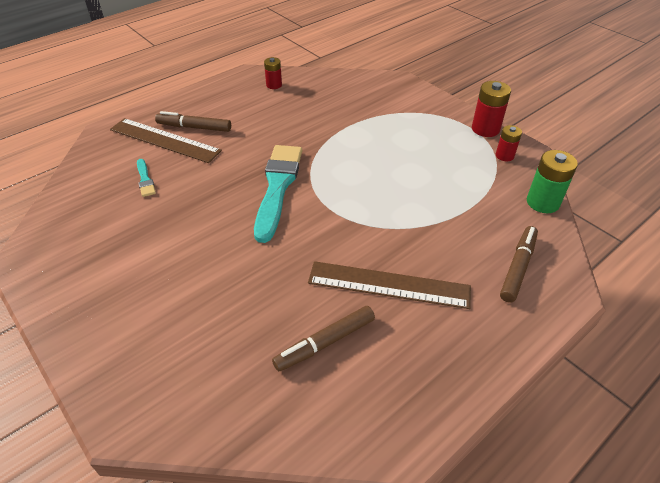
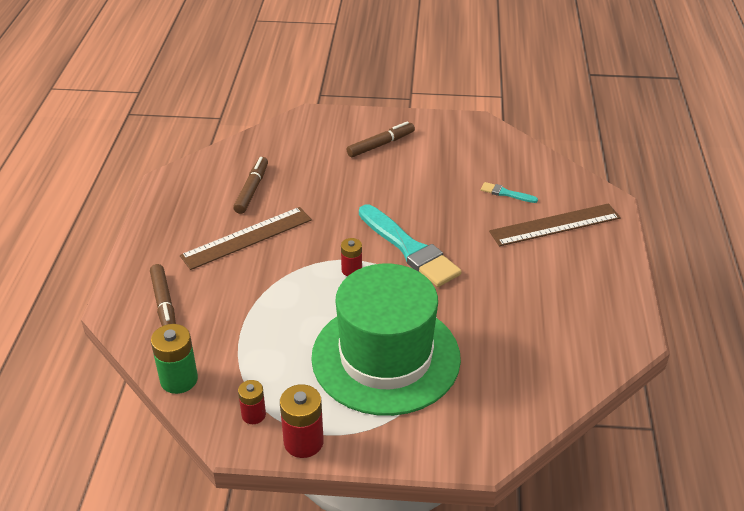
camera: 135 degrees right, 5 degrees down
brown marker [155,111,231,132] -> brown marker moved to [346,121,415,157]
red battery [264,57,282,89] -> red battery moved to [341,238,362,276]
none -> green hat [311,264,461,416]

